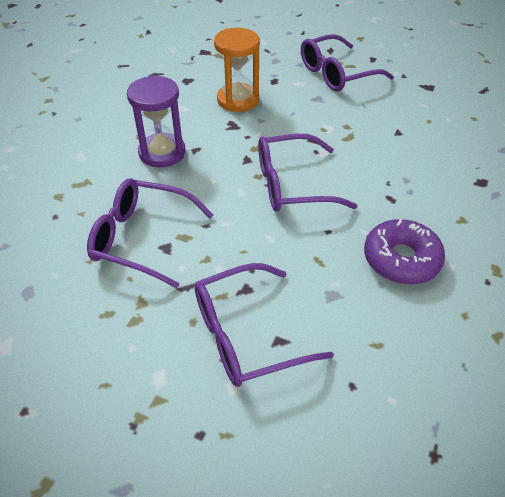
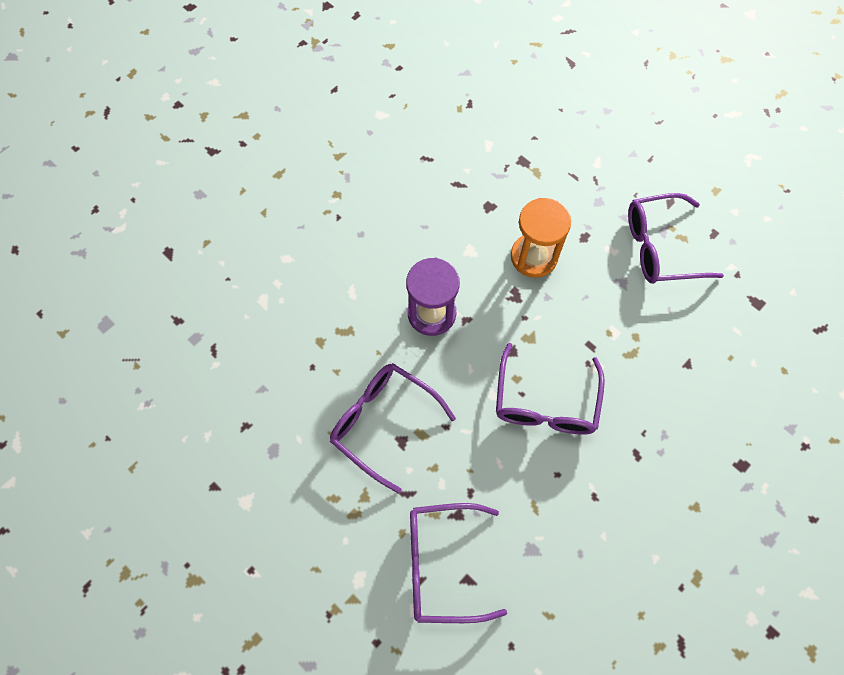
camera: 20 degrees right, 20 degrees up
purple glasses [258,134,358,212] -> purple glasses turned 90 degrees counterclockwise [496,343,605,435]
purple donut [364,219,445,285] -> none

